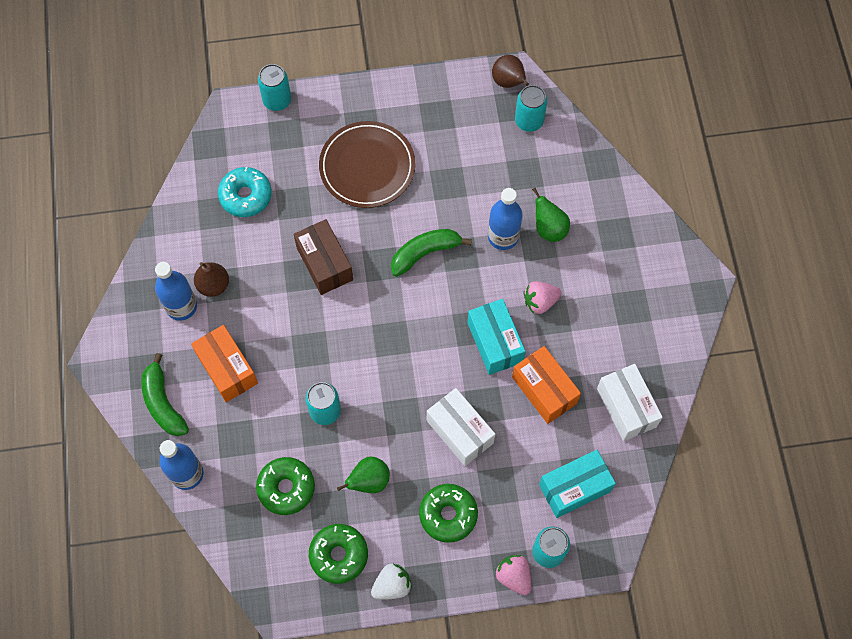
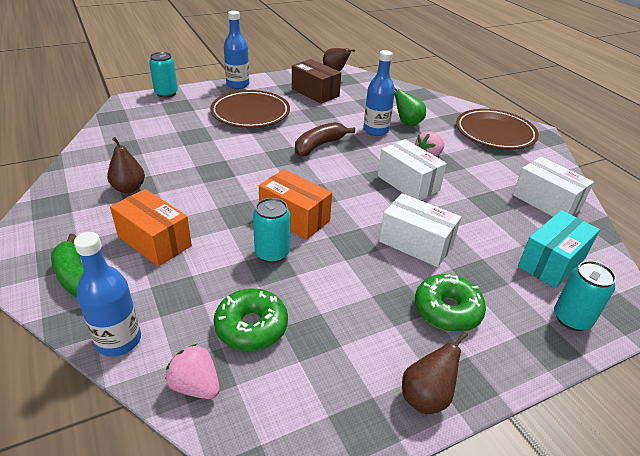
camera: 20 degrees left, 30 degrees down
blue bottle [155,262,197,321] -> blue bottle moved to [224,11,249,89]
turquoise donut [218,167,272,217] -> none
brown box [294,219,353,295] -> brown box moved to [292,59,341,104]
green donut [309,524,368,584] -> none
green pear [337,457,390,493] -> none
white strawberry [371,564,412,600] -> brown pear [402,331,468,414]
green banana [391,229,472,277] -> brown banana [295,122,355,157]
turquoise box [467,299,526,375] -> white box [378,139,447,200]
pink strawberry [495,555,531,595] -> pink strawberry moved to [165,344,220,399]
orange box [512,346,581,424] -> orange box moved to [259,169,332,239]
turquoise can [515,85,547,132] -> none
none -> brown plate [456,109,539,149]

